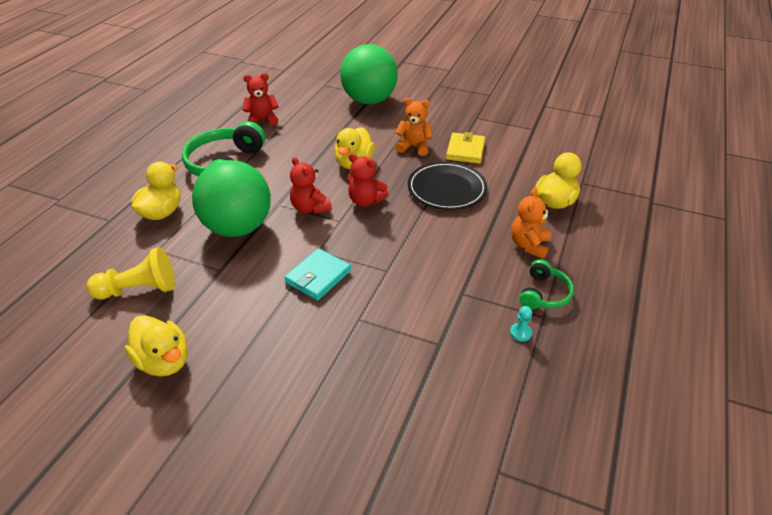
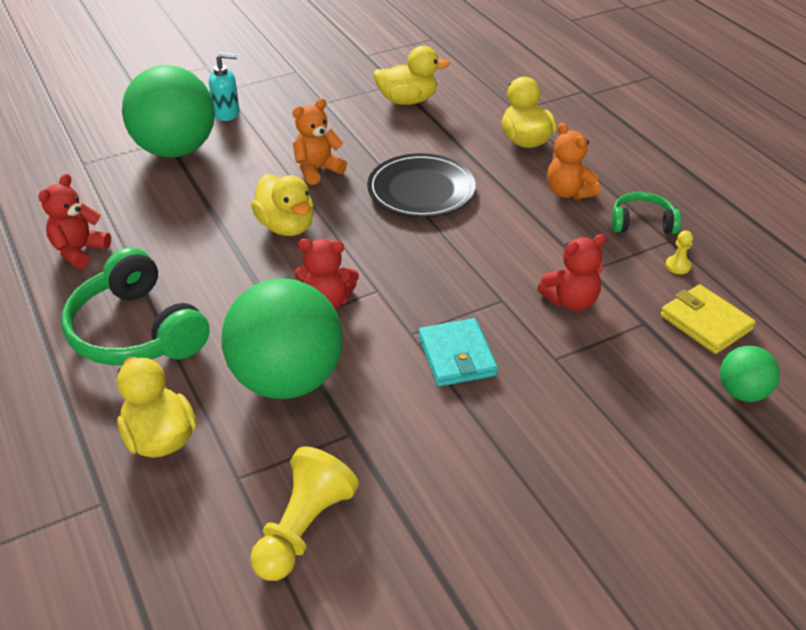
camera: 50 degrees left, 0 degrees up
yellow duck [125,315,187,377] -> yellow duck moved to [373,46,450,105]
red teddy bear [348,153,389,207] -> red teddy bear moved to [537,234,607,311]
yellow wallet [446,132,485,164] -> yellow wallet moved to [660,284,756,354]
turquoise pawn [510,306,532,342] -> yellow pawn [665,230,693,274]
green headphones [519,259,574,309] -> green headphones turned 60 degrees counterclockwise [612,192,681,234]
none -> turquoise soap dispenser [209,53,239,121]
none -> green ball [720,346,780,402]

